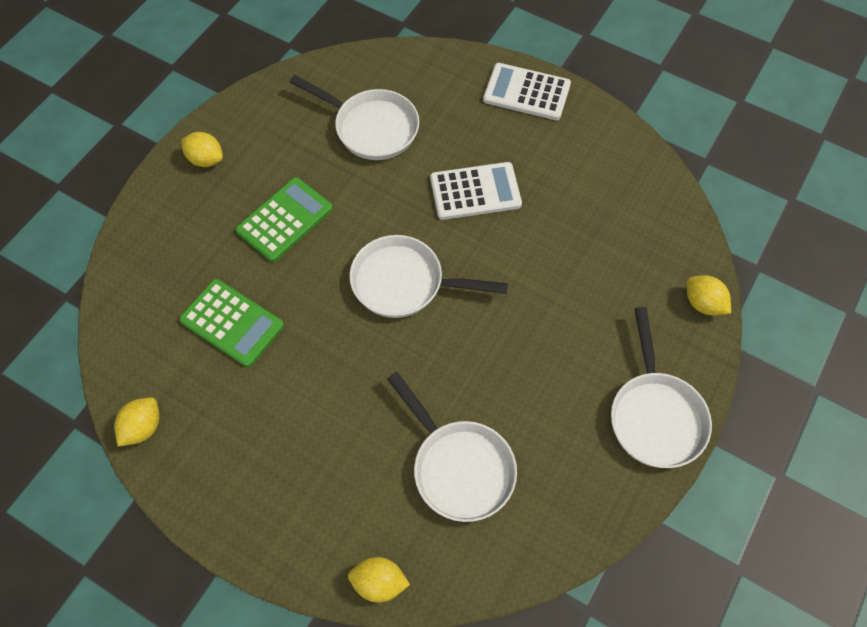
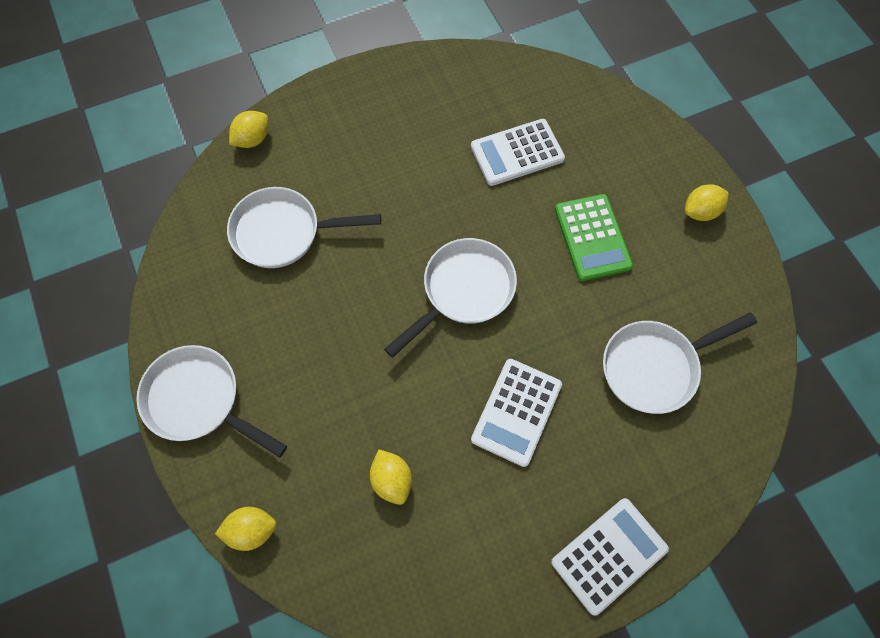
camera: 125 degrees right, 5 degrees up
yellow lemon [114,398,159,446] -> yellow lemon moved to [370,449,412,505]
green calculator [179,279,284,367] -> white calculator [471,119,565,186]

